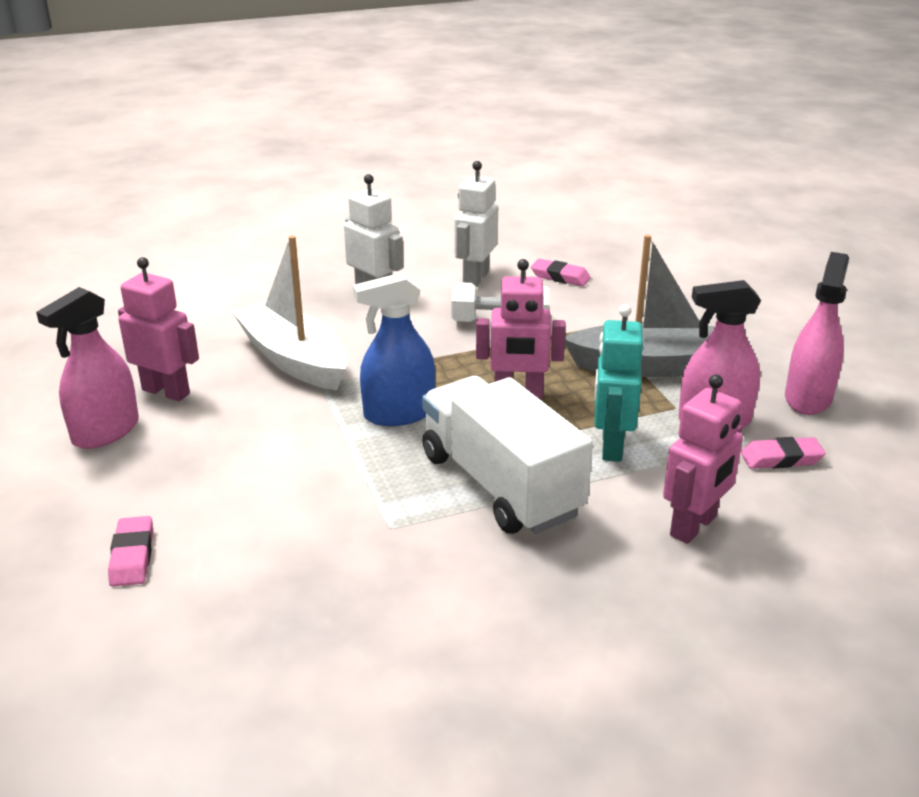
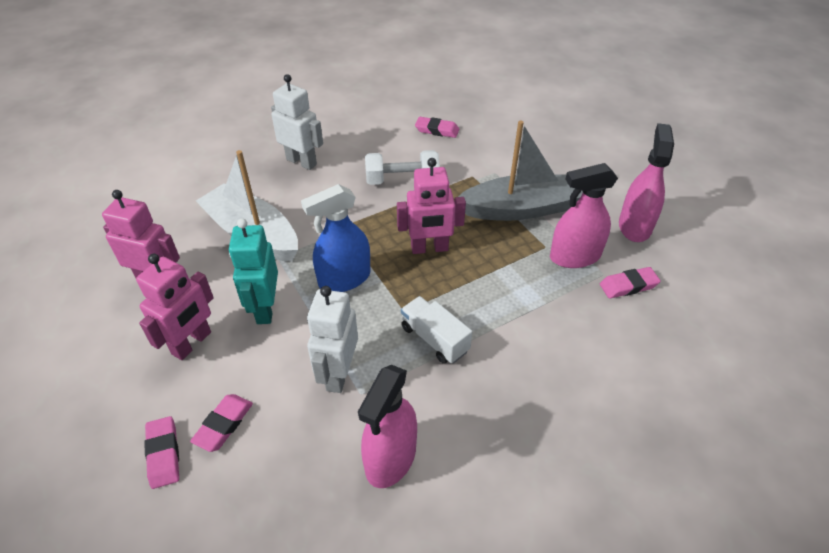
camera: 10 degrees left, 15 degrees up
pink spray bottle [36,287,139,449] -> pink spray bottle moved to [358,365,417,488]
white truck [422,376,593,534] -> white truck [401,296,472,364], size x0.51
white robot [454,161,498,287] -> white robot moved to [307,286,358,393]
turquoise robot [594,304,643,462] -> turquoise robot moved to [229,218,278,324]
pink robot [663,375,743,544] -> pink robot moved to [136,254,214,360]
none -> pink eraser [190,394,253,452]

